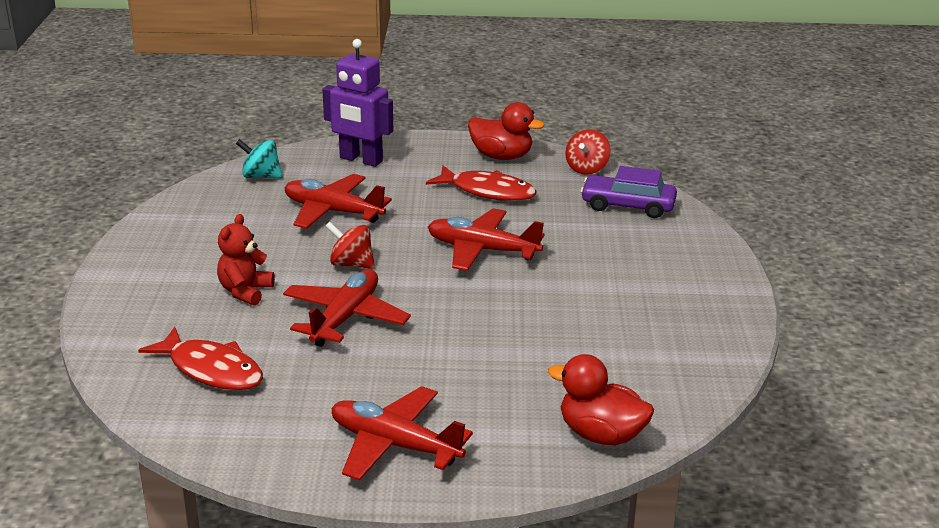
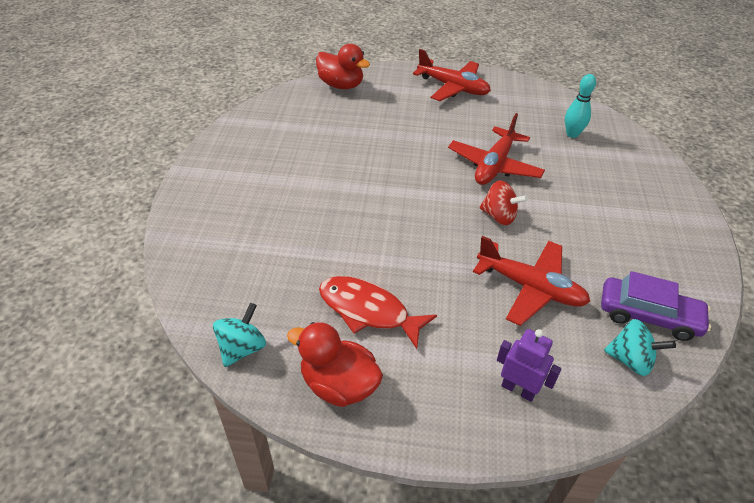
camera: 175 degrees left, 15 degrees up
red fish [138,327,263,390] -> turquoise bowling pin [565,74,596,138]
red teddy bear [217,214,275,306] -> none
purple robot [322,39,393,167] -> purple robot [497,329,562,402], size x0.61
red plane [428,208,544,271] -> none
red spinning top [565,129,611,175] -> turquoise spinning top [213,303,266,367]
purple car [580,166,677,218] -> purple car moved to [601,271,711,341]

